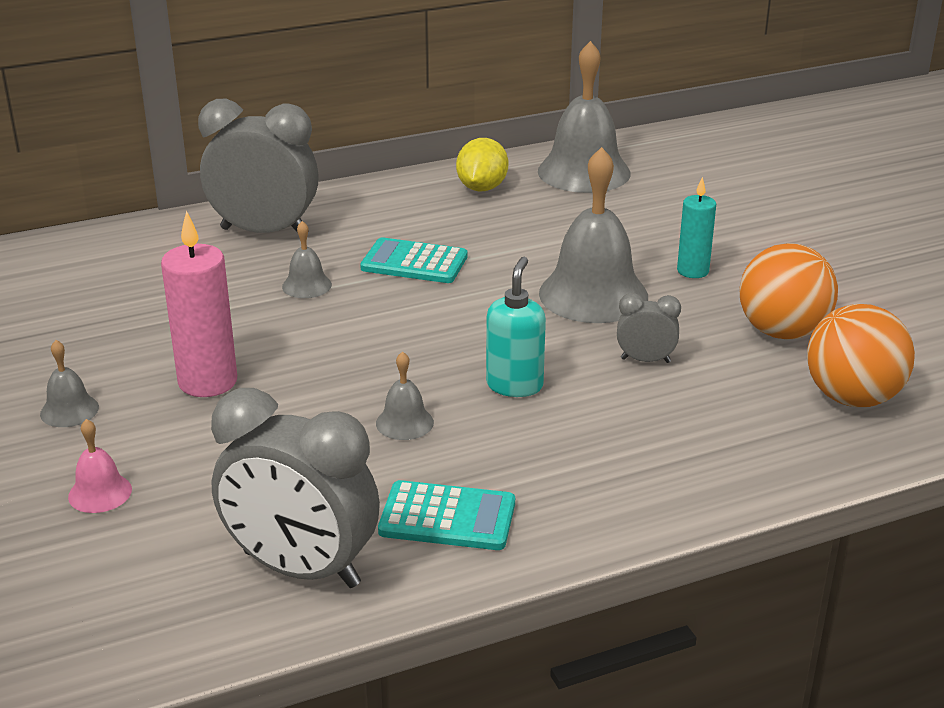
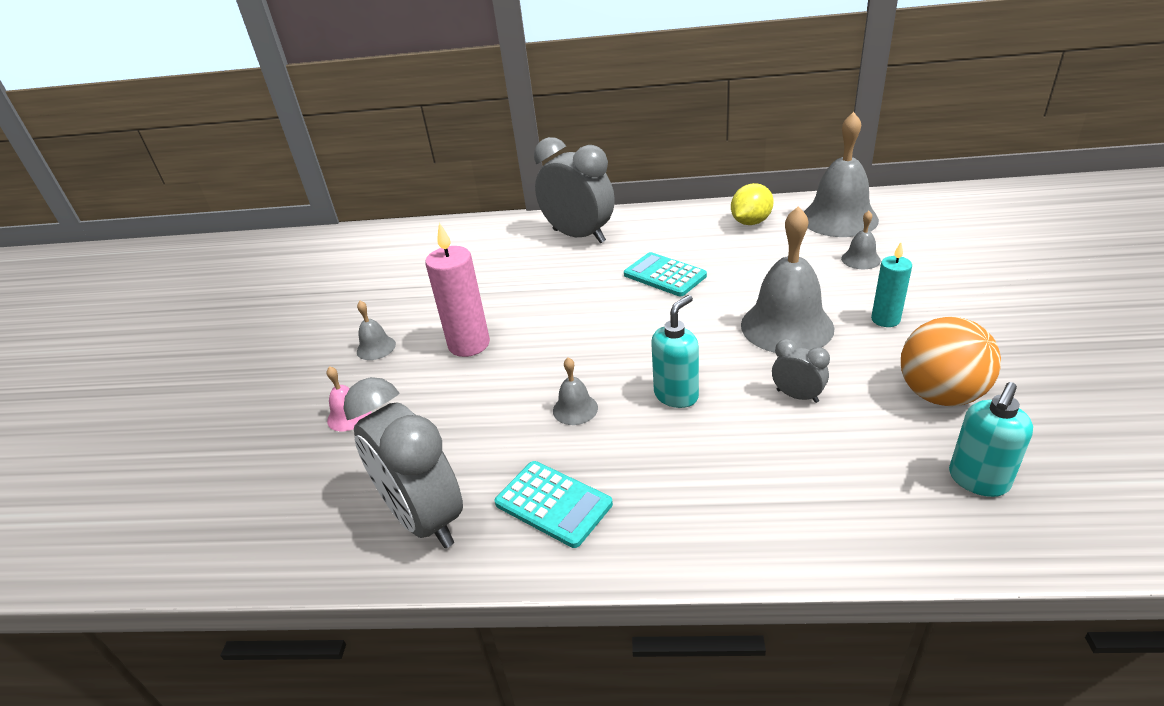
camera: 30 degrees right, 5 degrees up
grey bell [282,221,332,298] -> grey bell moved to [841,211,881,269]
orange ball [807,304,915,407] -> turquoise soap dispenser [949,382,1033,497]

